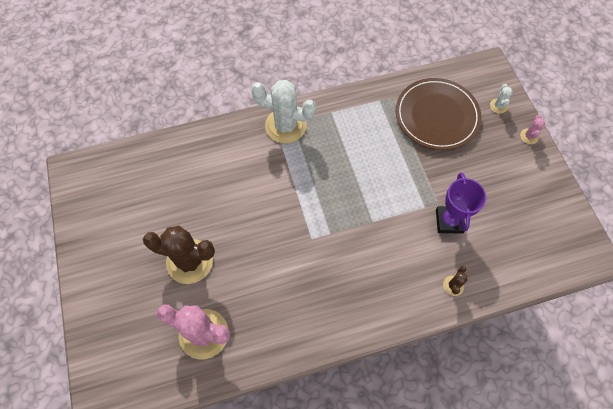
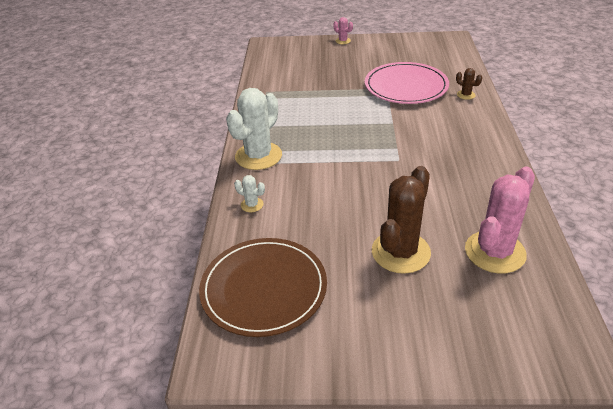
camera: 70 degrees left, 25 degrees down
brown plate [396,78,481,150] -> brown plate moved to [199,238,327,337]
purple trophy [436,172,486,234] -> pink plate [365,62,449,104]
white cactus [490,84,513,114] -> white cactus moved to [234,175,265,212]

